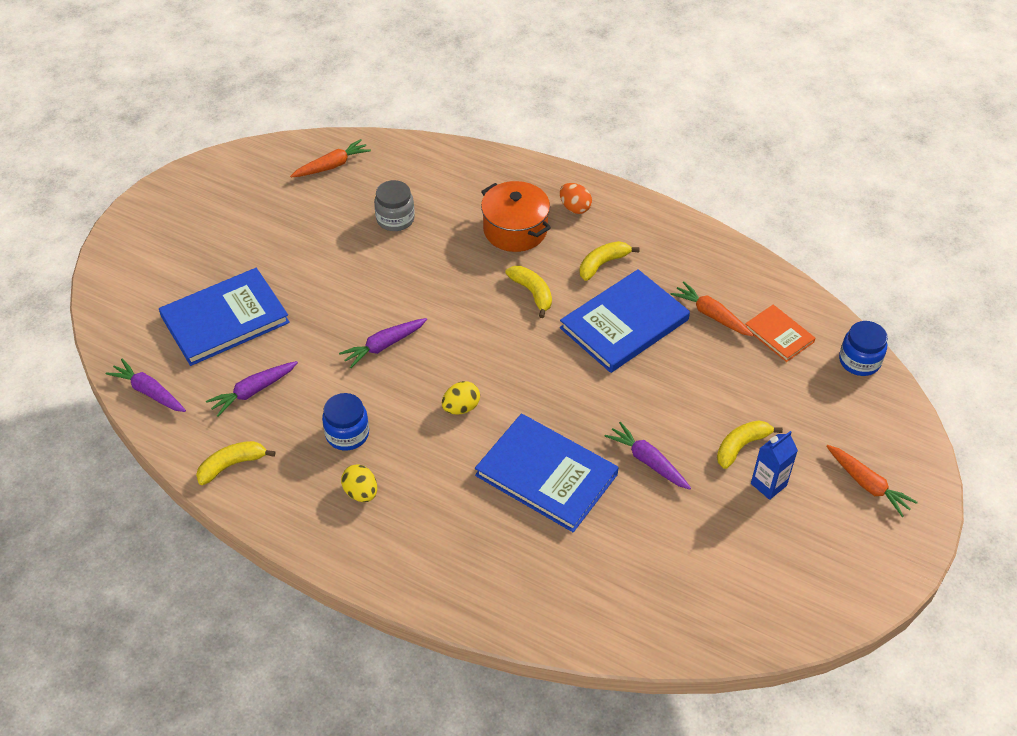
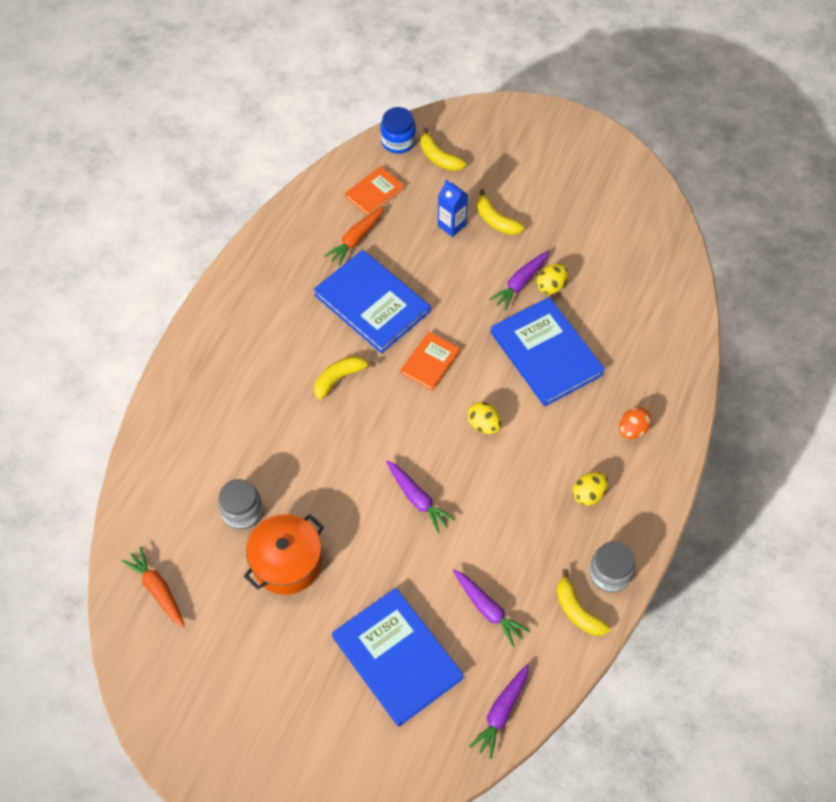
camera: 95 degrees left, 10 degrees up
blue jar [322,393,369,450] -> none
blue book [475,414,619,532] -> blue book turned 60 degrees counterclockwise [491,297,605,406]
orange pot [481,181,551,252] -> orange pot moved to [244,514,324,595]
orange egg [560,183,592,214] -> orange egg moved to [619,407,652,439]
yellow banana [580,241,640,281] -> yellow banana moved to [420,128,466,171]
blue carton [751,431,798,500] -> blue carton moved to [438,180,468,237]
orange carrot [826,445,918,517] -> none
none -> orange book [400,332,460,391]
none -> yellow egg [537,264,568,295]
none -> grey jar [589,541,635,593]

